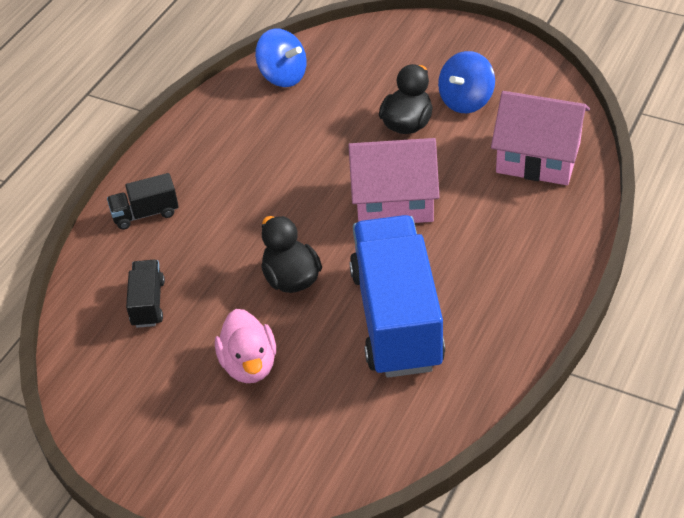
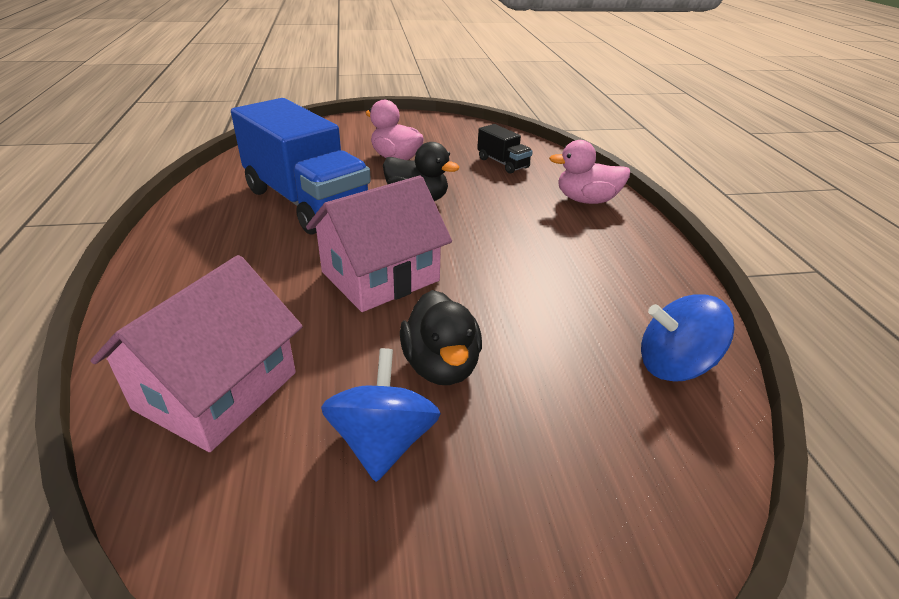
camera: 140 degrees right, 10 degrees down
black truck [107,173,179,230] -> pink duck [549,140,630,204]
pink house [491,91,590,185] -> pink house turned 45 degrees counterclockwise [91,255,303,452]

